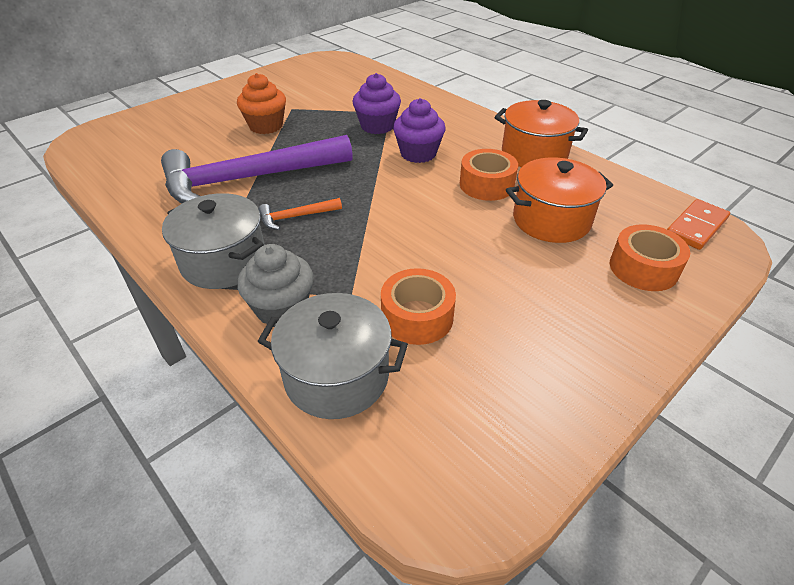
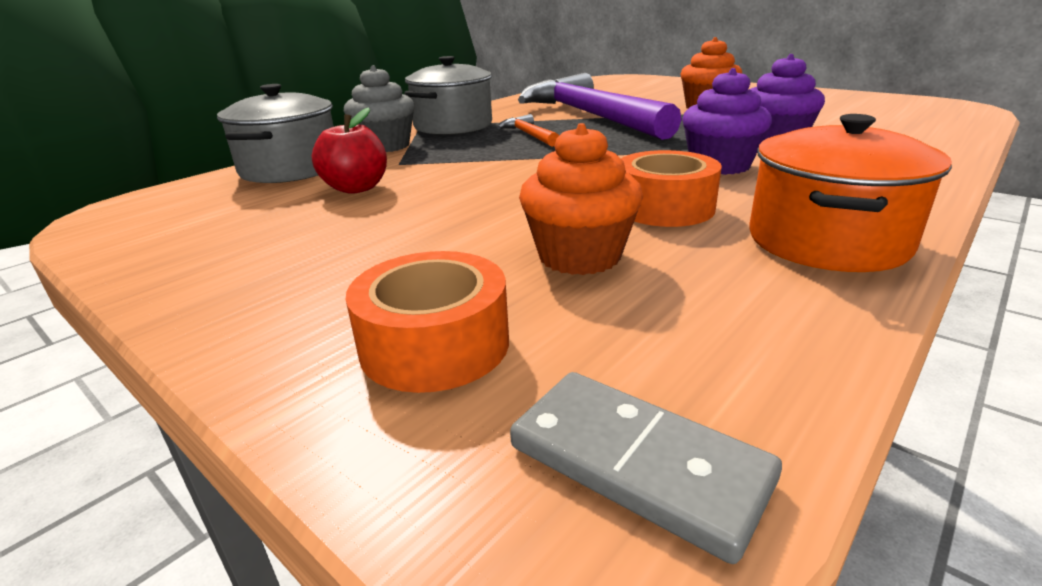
camera: 85 degrees right, 15 degrees down
orange tape [381,268,456,345] -> red apple [312,107,387,194]
orange pot [506,158,613,243] -> orange cupcake [519,123,643,275]
orange domino [667,199,730,250] -> grey domino [510,372,782,564]

